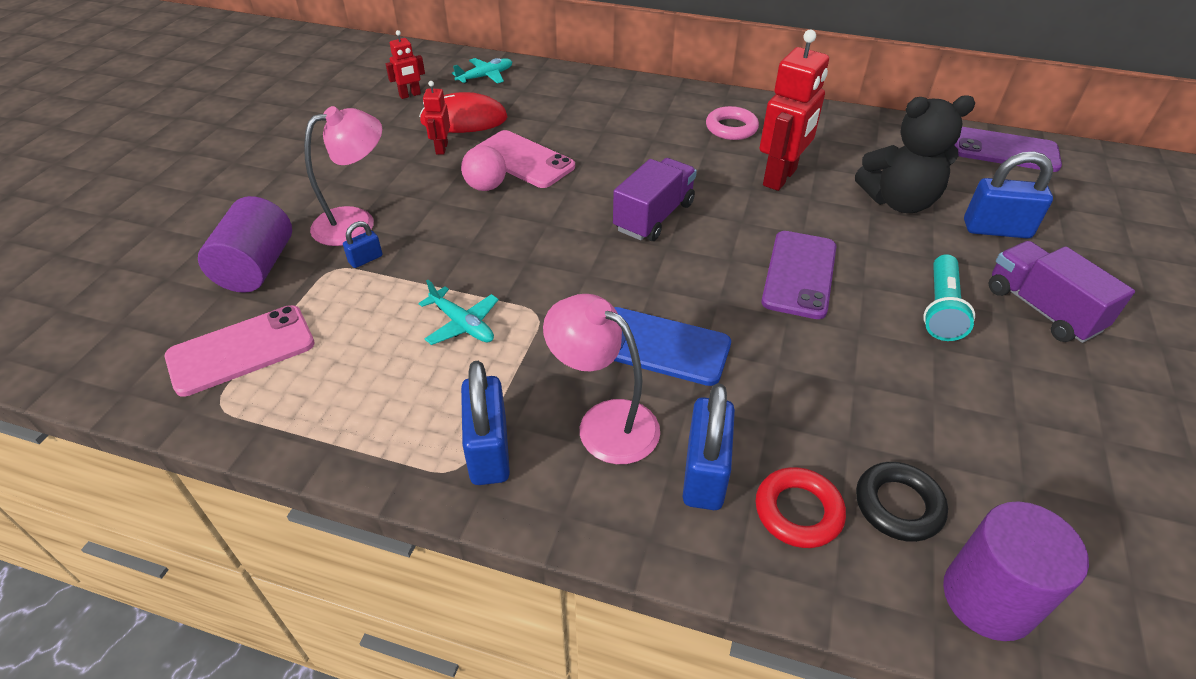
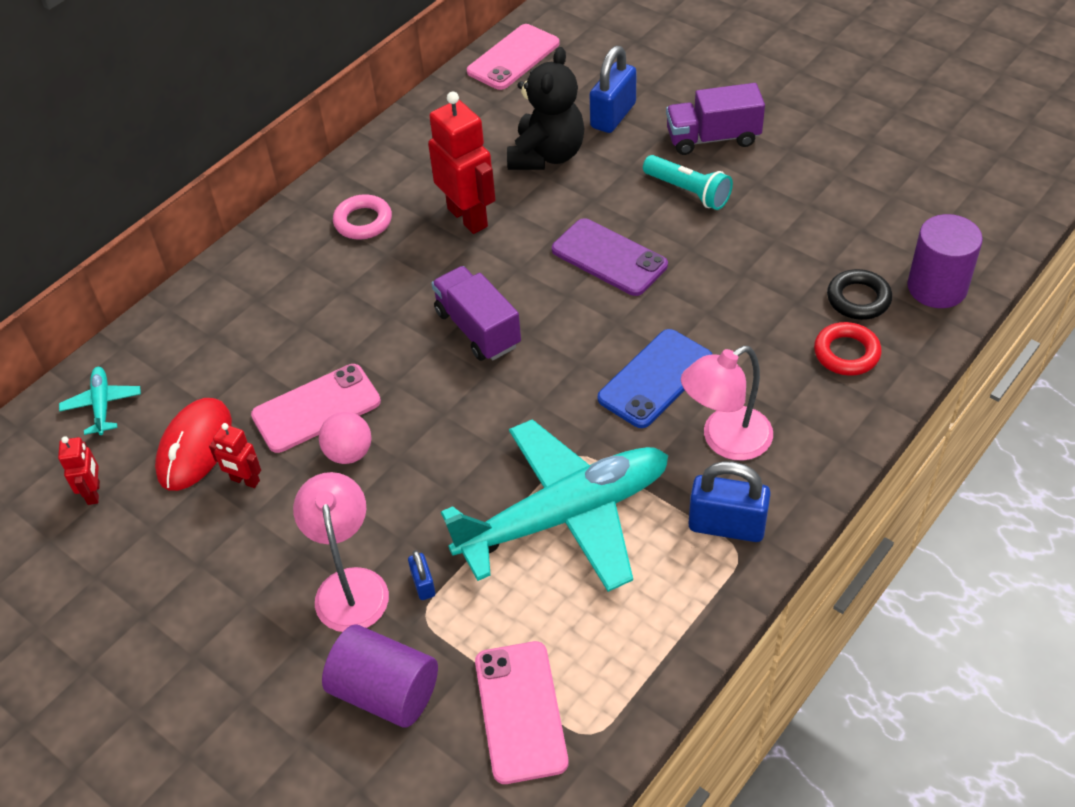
camera: 65 degrees left, 5 degrees up
turquoise plane [418,279,499,345] -> turquoise plane [441,419,668,592], size x2.48
blue padlock [683,383,735,510] -> none
purple phone [955,127,1062,172] -> pink phone [467,24,559,90]

